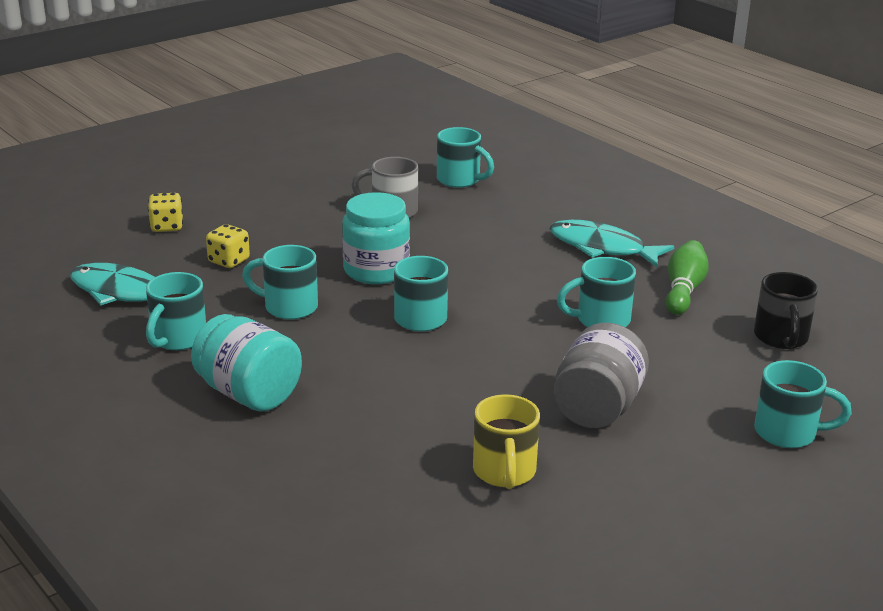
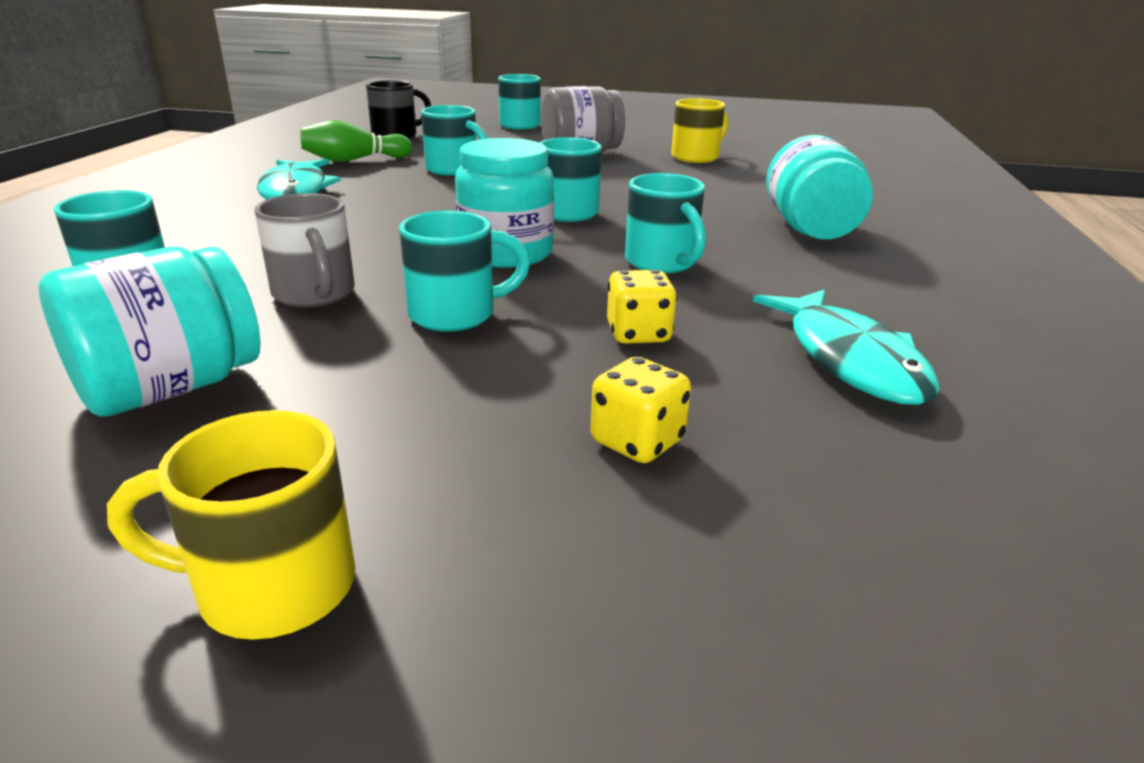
camera: 130 degrees left, 0 degrees up
turquoise mug [146,272,206,350] -> turquoise mug moved to [399,211,530,332]
none -> turquoise jar [38,247,260,417]
none -> yellow mug [107,410,356,640]

